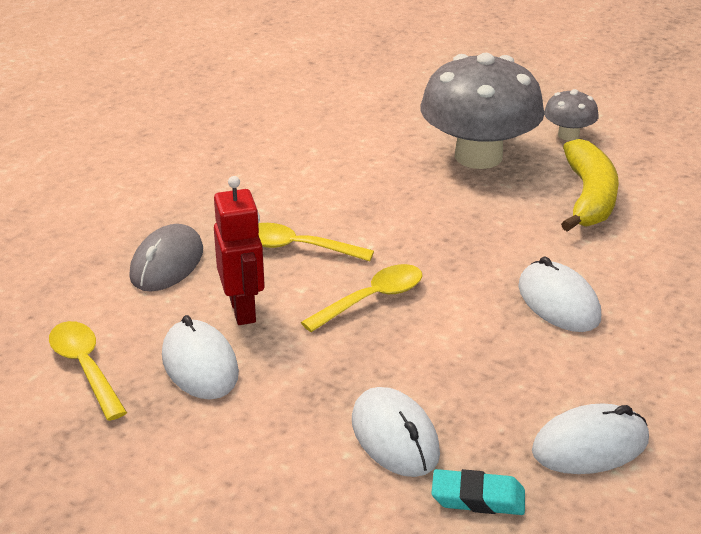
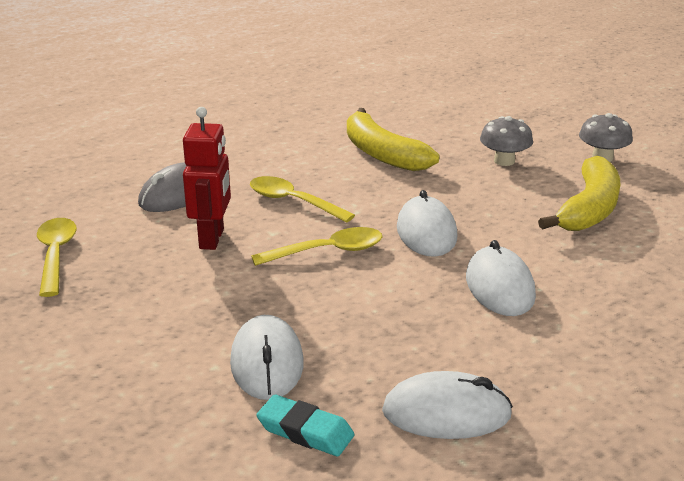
camera: 20 degrees right, 5 degrees down
white mouse [162,315,239,400] -> white mouse moved to [397,190,457,257]
grey mushroom [420,53,545,169] -> grey mushroom [480,116,533,166], size x0.46
none -> yellow banana [347,108,439,171]

